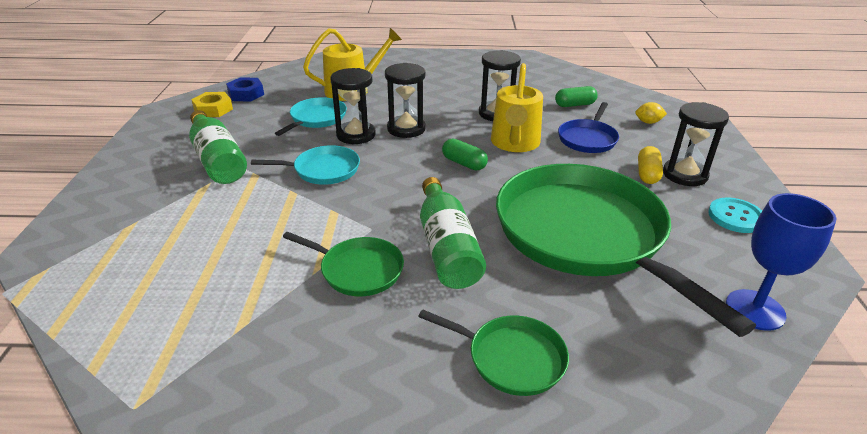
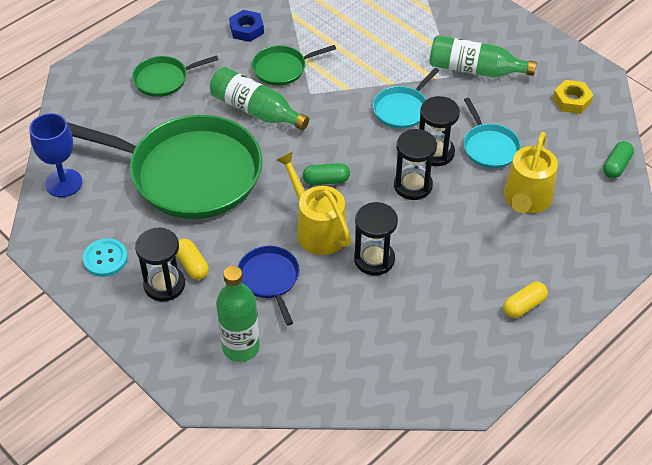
camera: 135 degrees right, 15 degrees up
blue nut [226,77,264,102] -> blue nut moved to [229,10,264,42]
green capsule [555,86,598,107] -> green capsule moved to [603,141,634,178]
yellow lemon [635,102,667,124] -> green bottle [216,266,260,362]
none -> yellow capsule [503,282,548,318]

